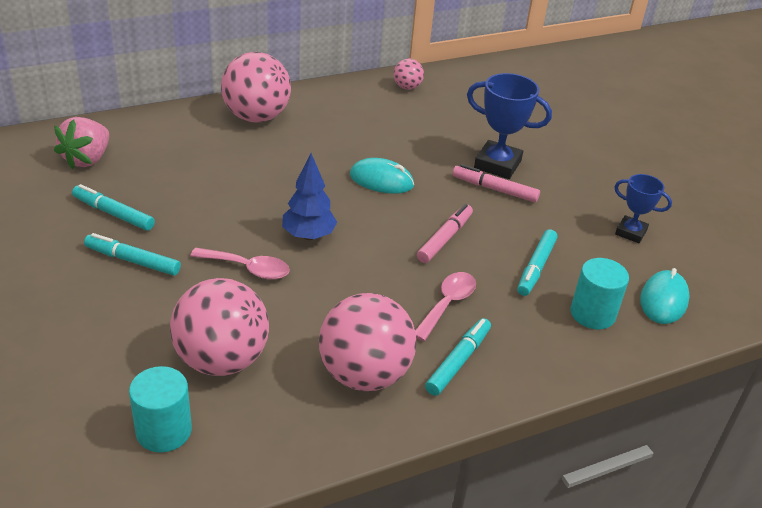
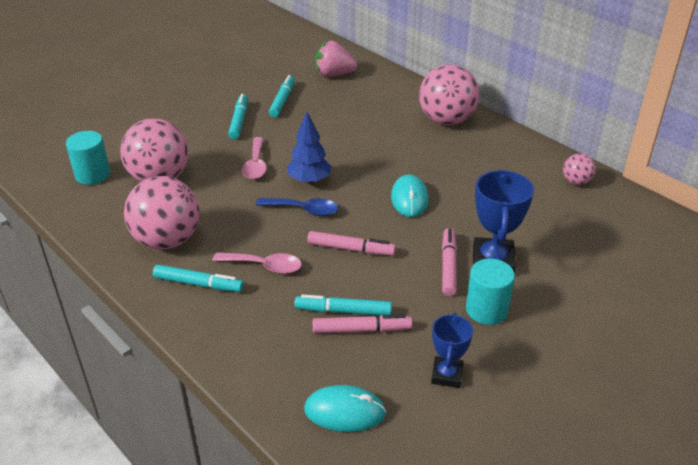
camera: 75 degrees right, 0 degrees up
turquoise cylinder [570,258,629,329] -> turquoise cylinder moved to [466,259,515,325]
none -> blue spoon [256,198,338,216]
none -> pink marker [313,314,412,333]

